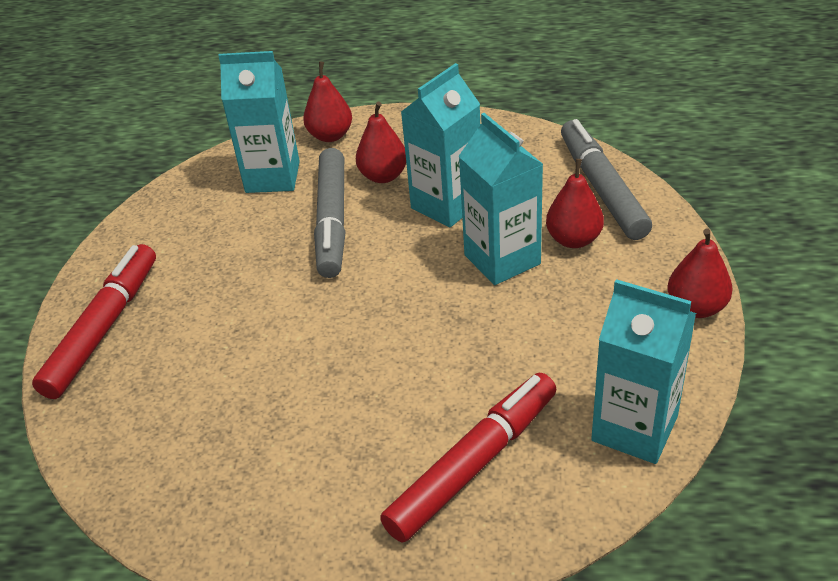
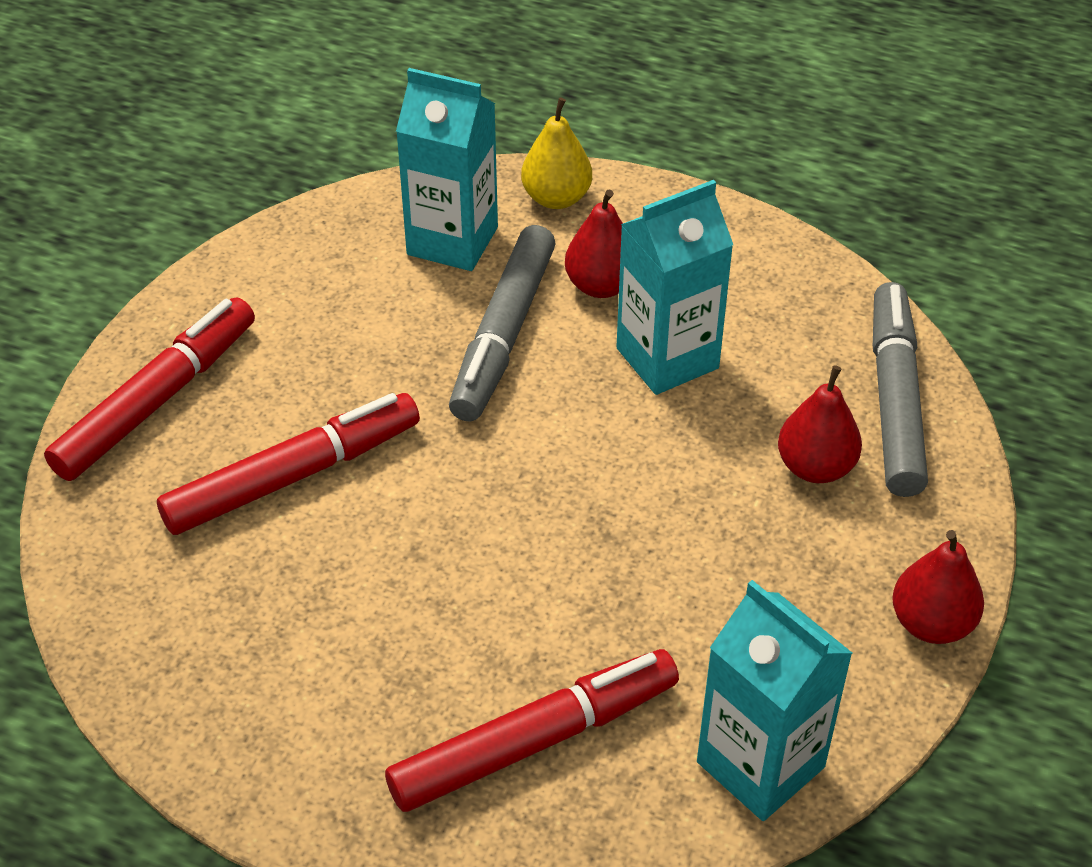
camera: 15 degrees right, 5 degrees up
red pear [303,61,352,142] -> yellow pear [521,98,592,209]
turquoise carton [459,113,543,285] -> none
none -> red marker [157,393,420,535]

